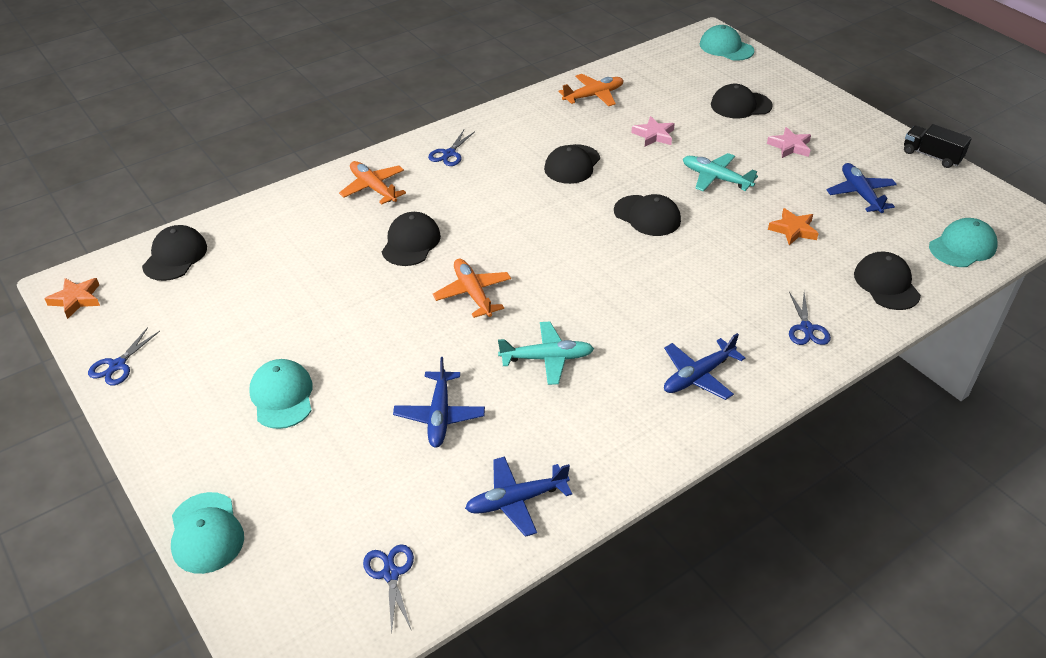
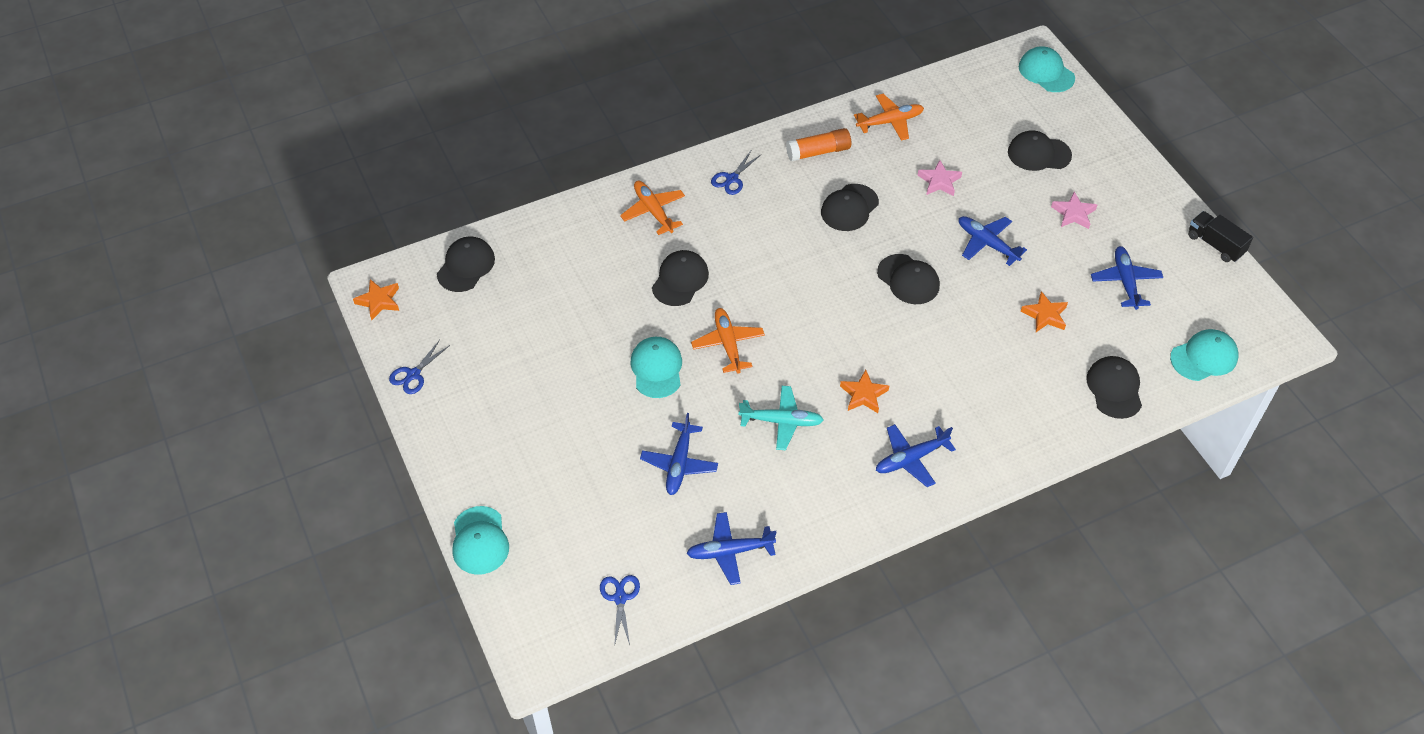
camera: 10 degrees right, 10 degrees up
turquoise cap [249,359,313,429] -> turquoise cap moved to [630,337,682,398]
turquoise plane [683,153,758,192] -> blue plane [959,216,1027,266]
blue scissors [789,292,831,345] -> none
none -> orange glue stick [786,128,851,161]
none -> orange star [840,370,889,413]

